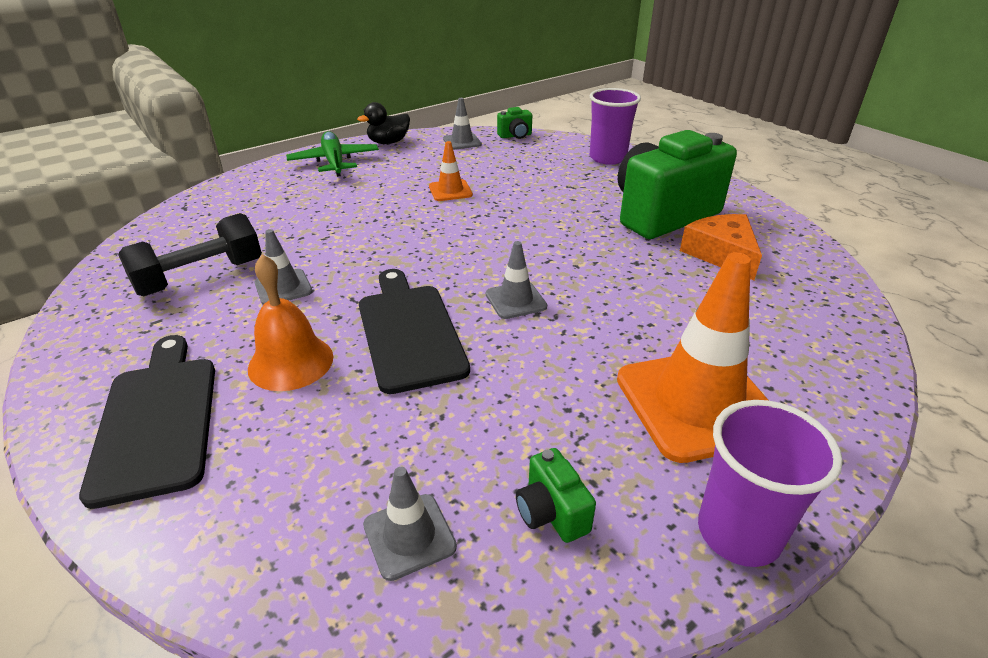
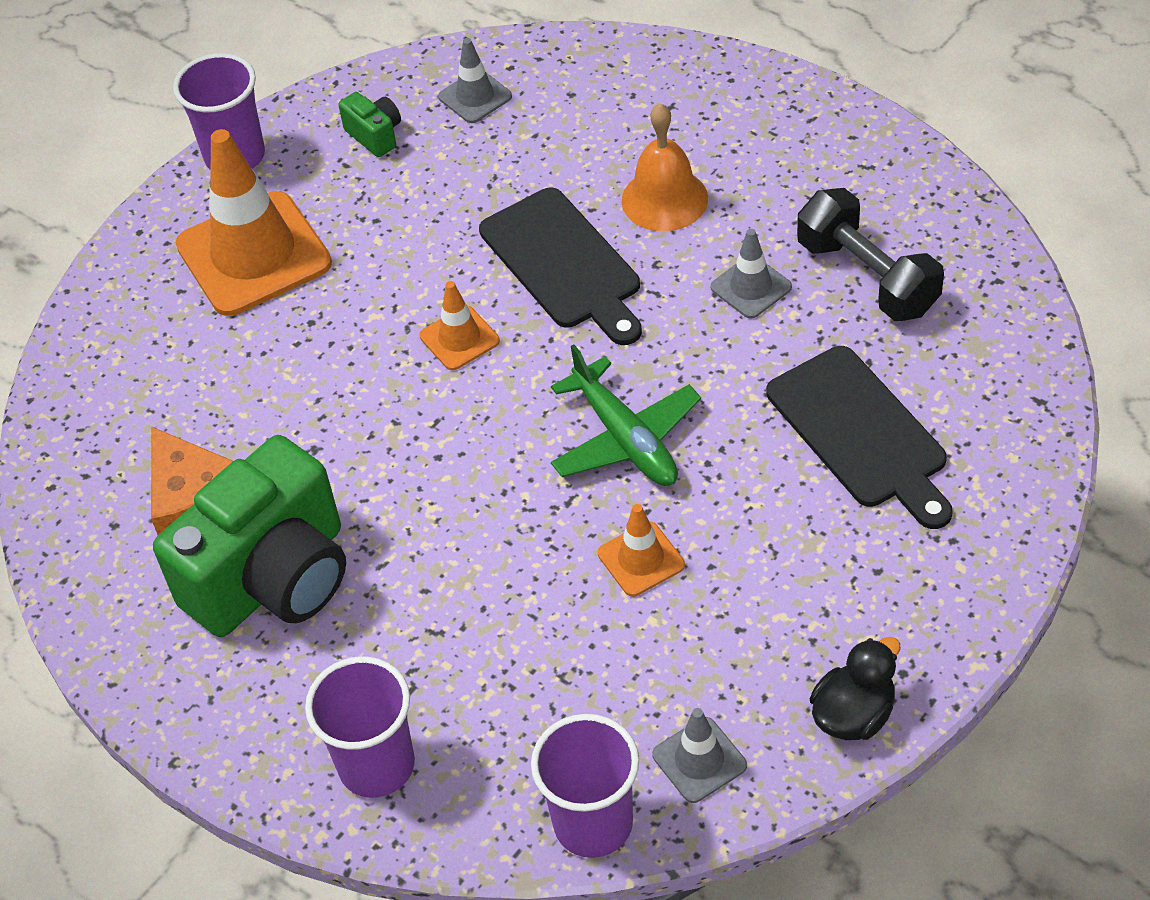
camera: 170 degrees right, 15 degrees up
black cutting board [79,335,215,509] -> black cutting board moved to [766,346,953,529]
black dumbbell [118,213,262,296] -> black dumbbell turned 75 degrees counterclockwise [797,188,944,321]
green plane [286,131,379,177] -> green plane moved to [551,344,701,486]
grey traffic cone [486,241,547,319] -> orange traffic cone [420,281,500,370]
green camera [497,107,532,139] -> purple cup [531,714,639,858]

